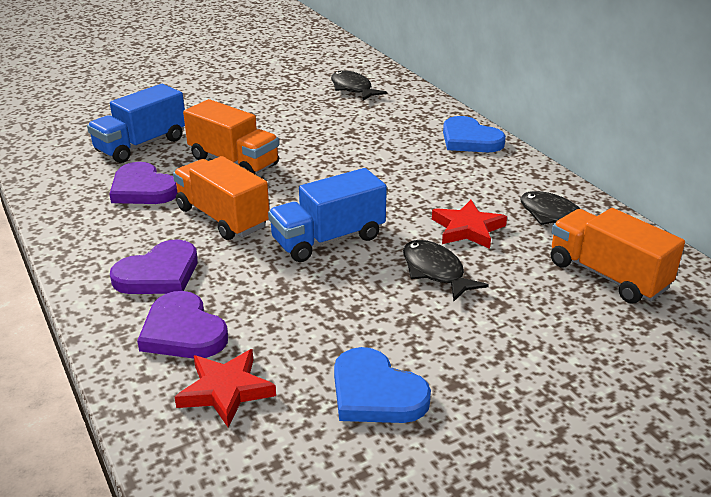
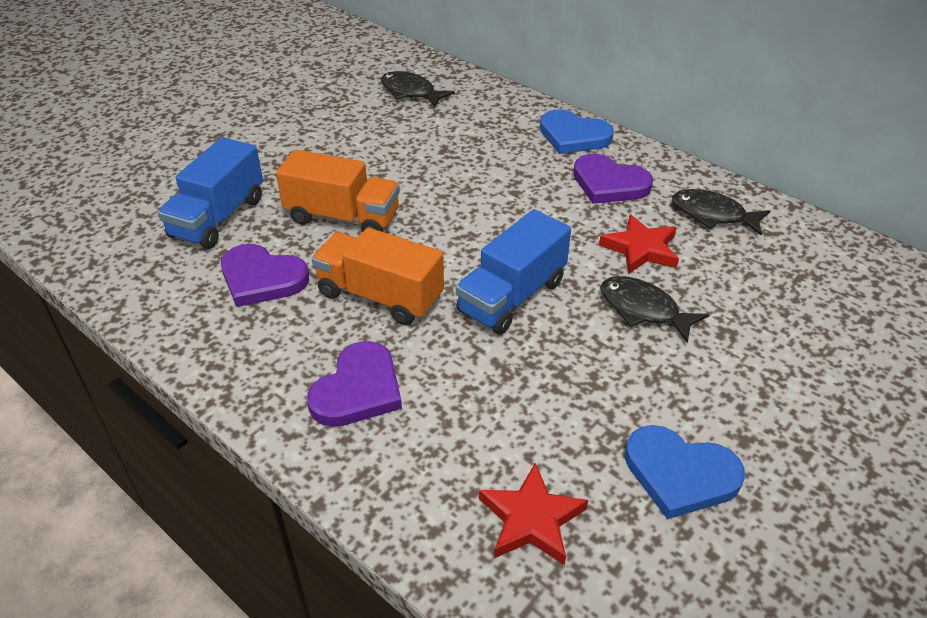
camera: 20 degrees left, 10 degrees up
purple heart [137,291,228,359] -> purple heart moved to [573,154,653,204]
orange truck [551,208,685,304] -> none

